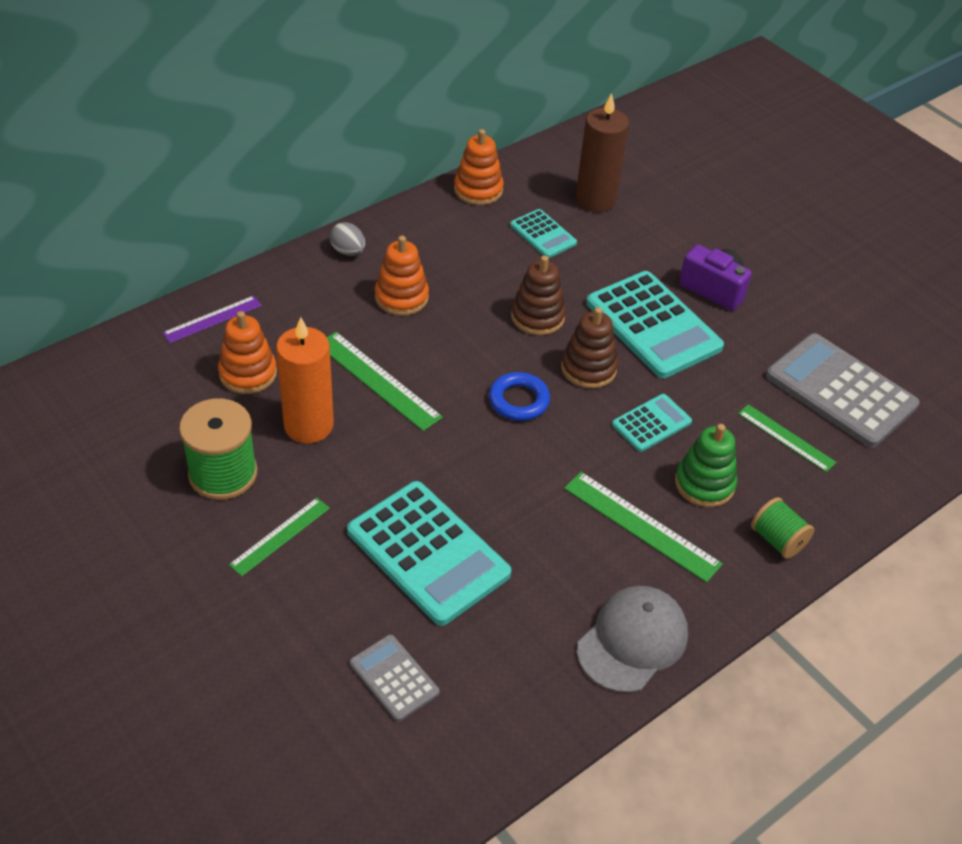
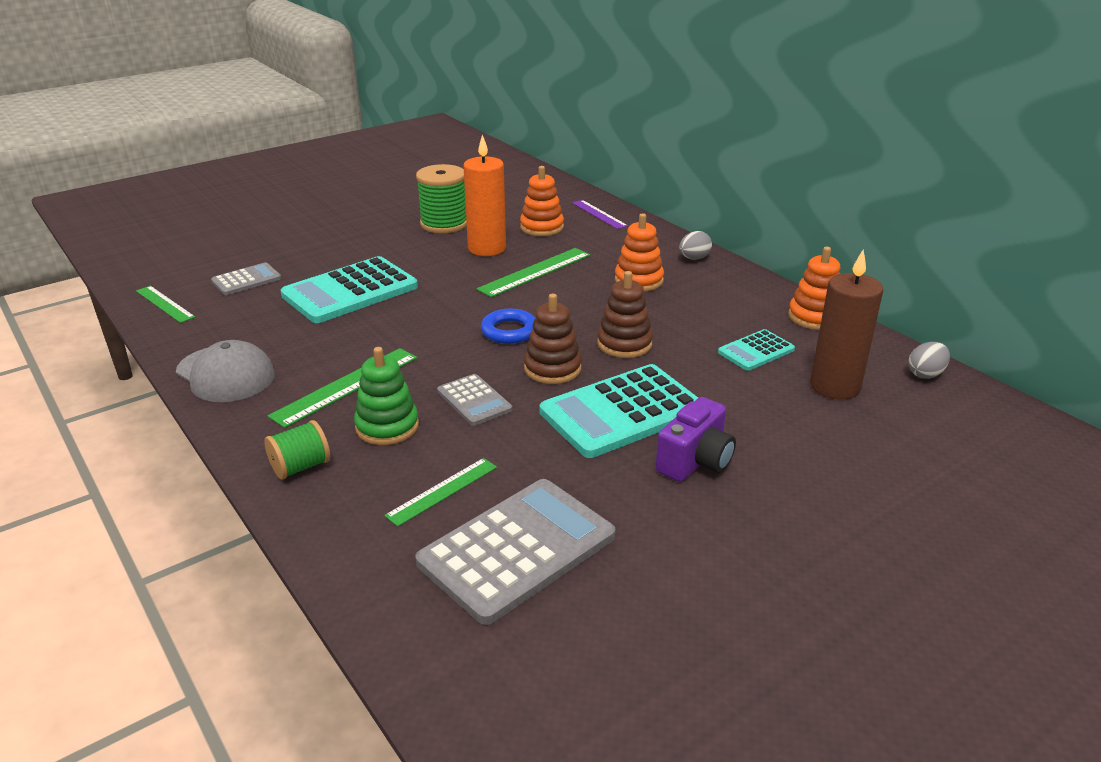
camera: 95 degrees right, 15 degrees down
green ruler [229,498,330,576] -> green ruler moved to [136,286,195,323]
turquoise calculator [612,394,692,452] -> grey calculator [437,374,512,426]
none -> grey egg [908,342,950,379]

